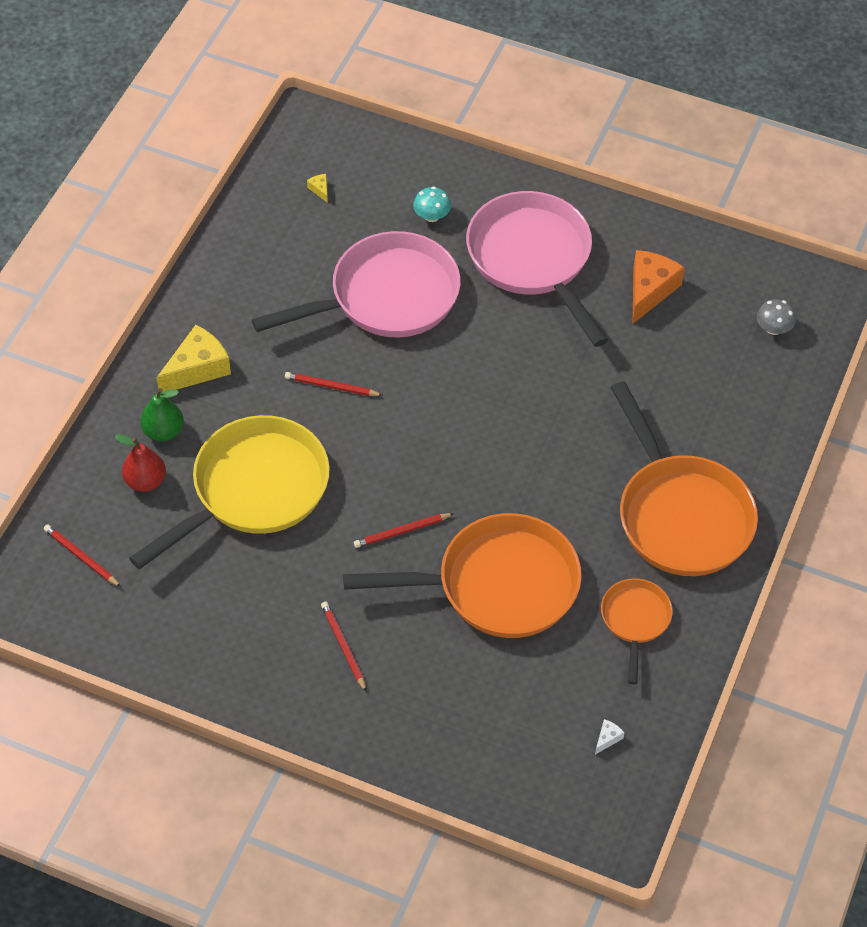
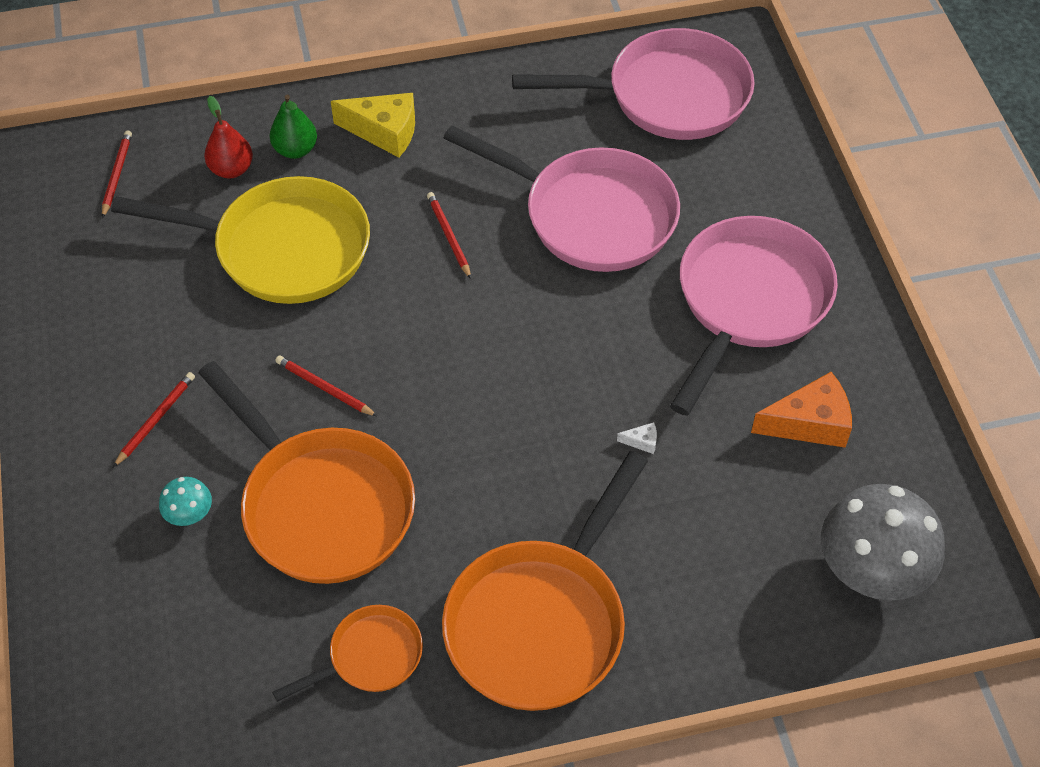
camera: 55 degrees right, 0 degrees up
yellow cheese [307,174,328,203] -> pink pan [512,28,755,140]
turquoise mushroom [413,187,451,222] -> turquoise mushroom moved to [159,477,212,526]
white cheese [595,719,624,754] -> white cheese moved to [617,422,657,454]
grey mushroom [757,299,796,335] -> grey mushroom [821,484,945,601], size x2.24

